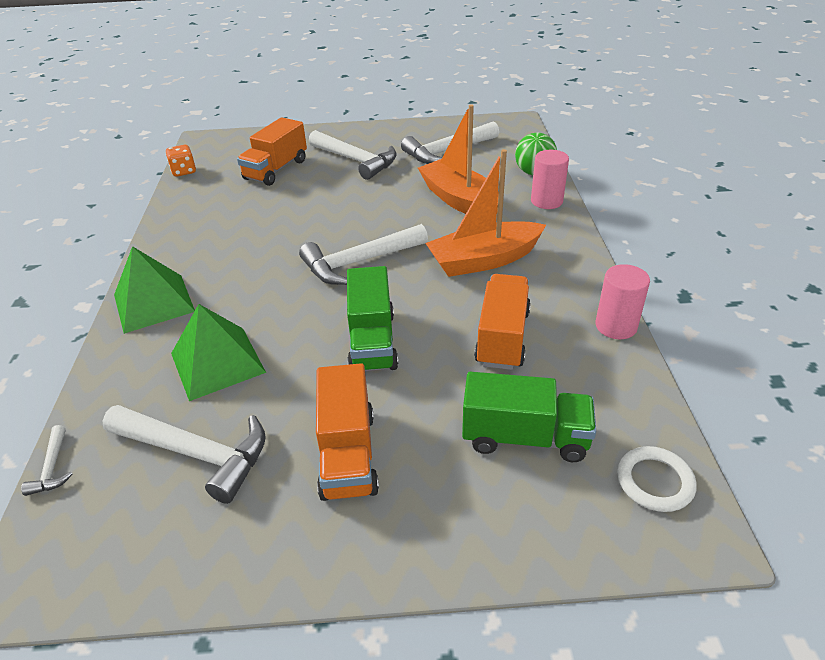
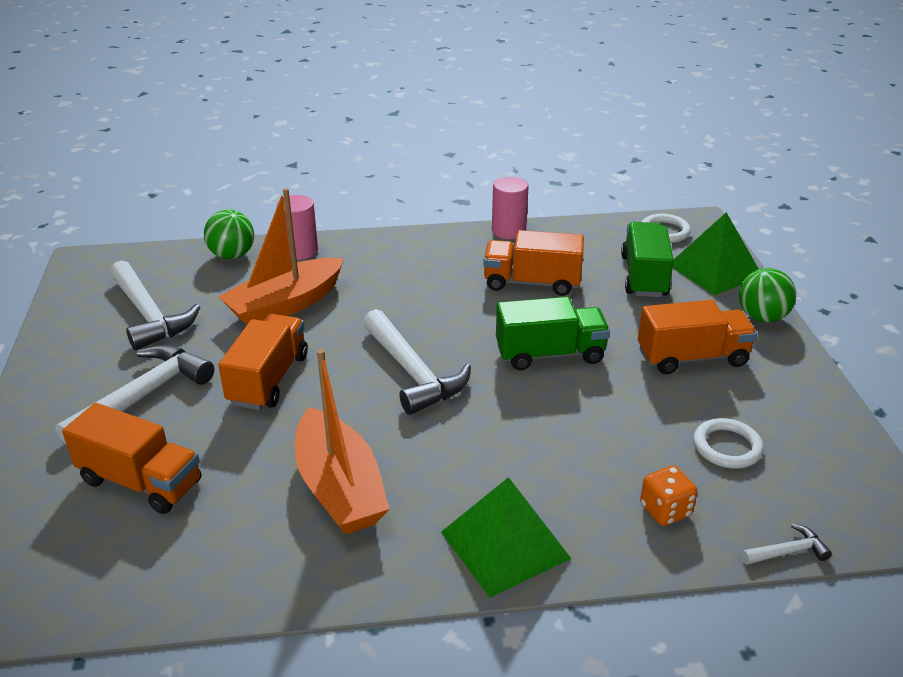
camera: 95 degrees left, 5 degrees down
white hammer [102,405,266,504] -> white ring [694,418,764,468]
orange dice [165,145,196,177] -> orange dice moved to [640,466,697,526]
green pyramid [171,304,266,401] -> green pyramid moved to [673,212,759,295]
orange boat [425,149,546,277] -> orange boat moved to [295,349,389,534]
none -> orange truck [218,314,308,410]
none -> green ball [739,268,796,323]

